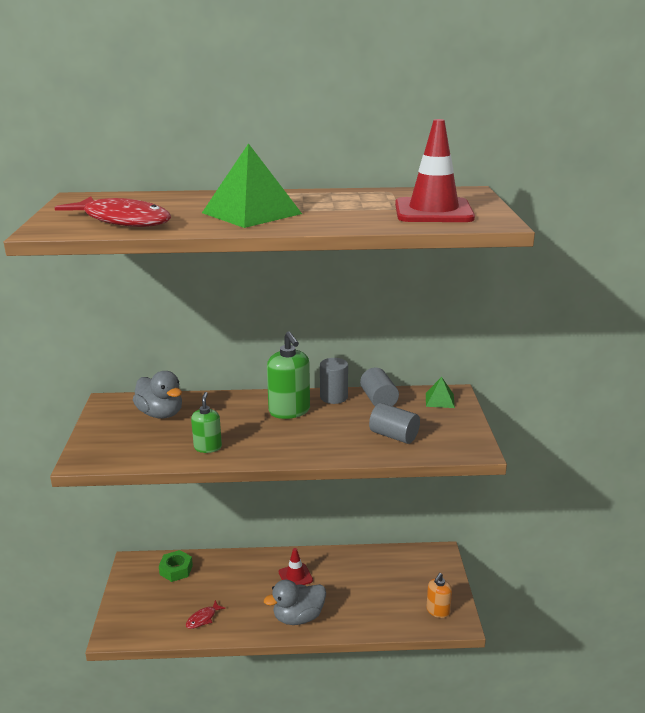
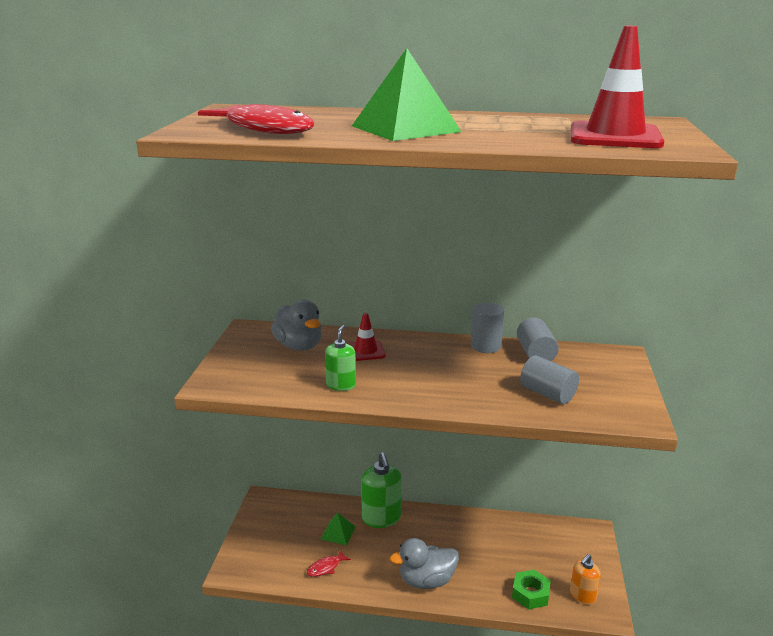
camera: 10 degrees right, 0 degrees up
green nut [159,550,193,582] -> green nut moved to [512,570,551,609]
green soap dispenser [267,331,310,419] -> green soap dispenser moved to [361,452,402,528]
red traffic cone [279,548,313,585] -> red traffic cone moved to [348,313,385,361]
green pyramid [426,377,455,408] -> green pyramid moved to [321,512,356,545]

